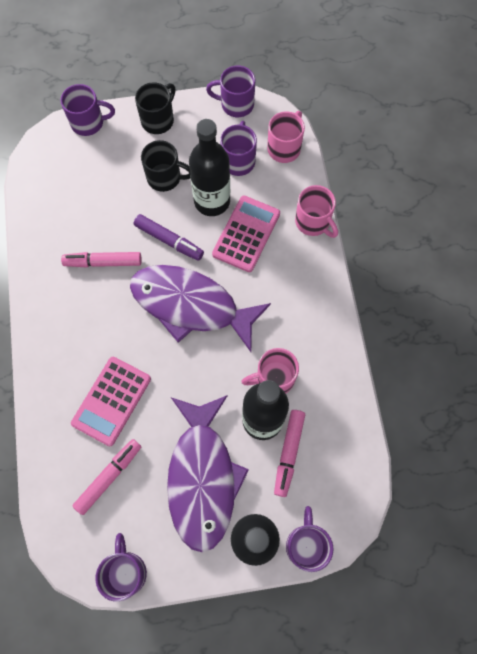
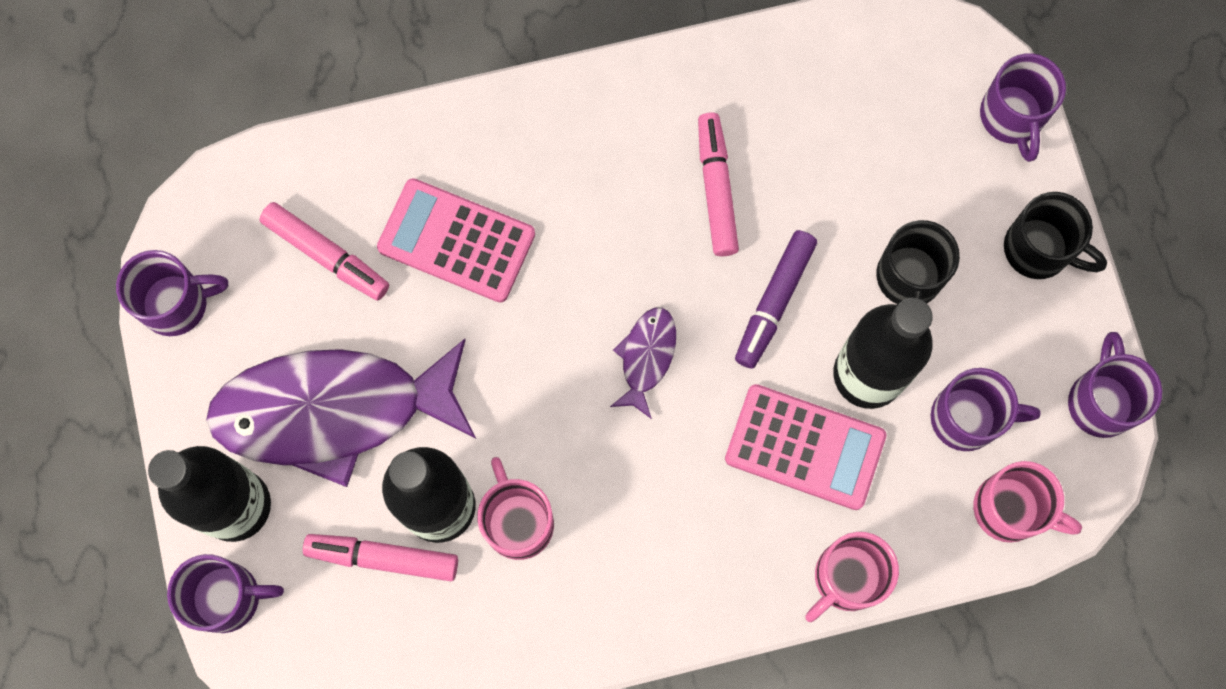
camera: 85 degrees right, 5 degrees up
purple fish [130,265,271,352] -> purple fish [610,308,676,419], size x0.43

